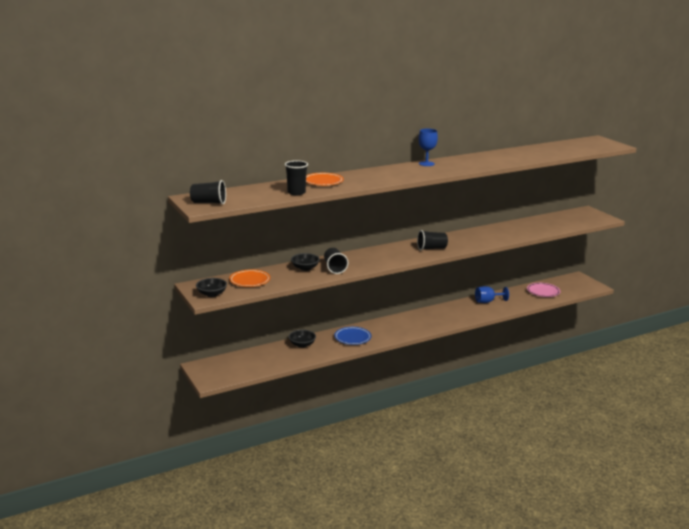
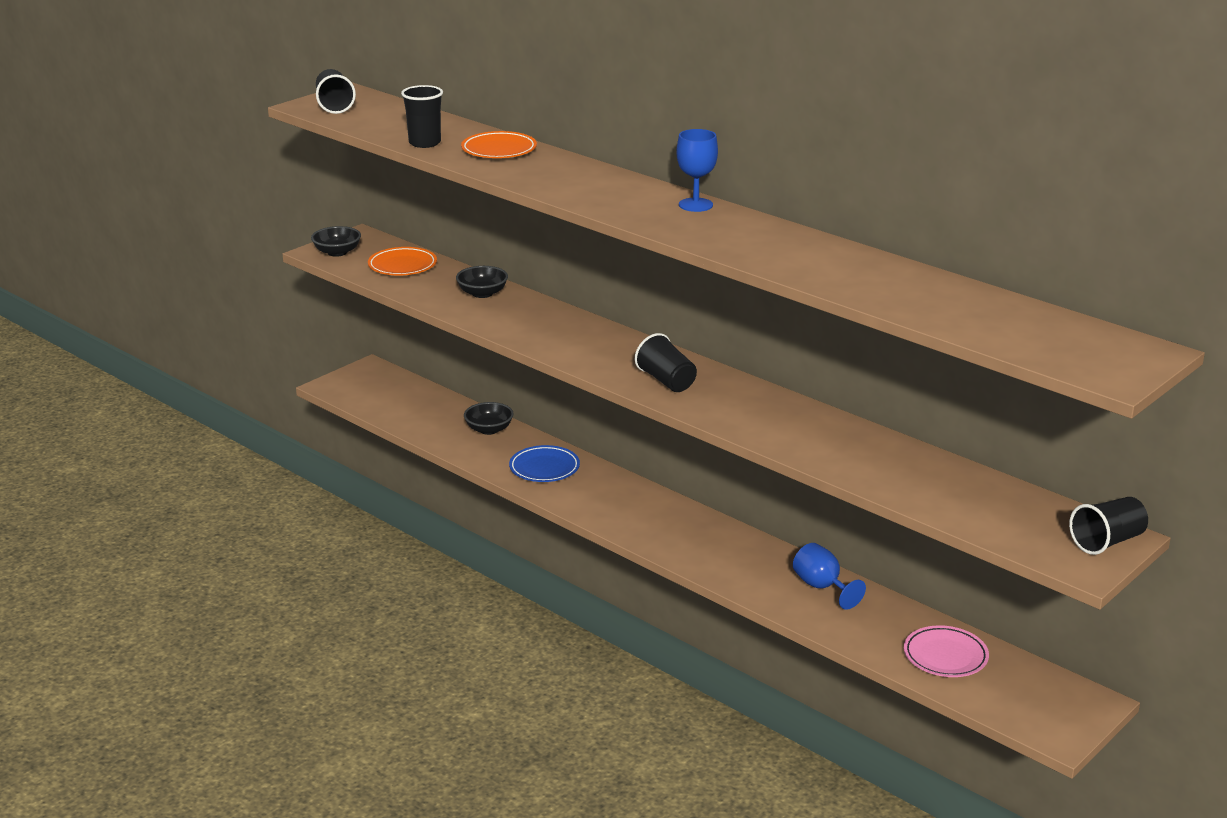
camera: 70 degrees right, 5 degrees up
black cup [324,248,348,274] -> black cup moved to [1069,497,1148,555]

